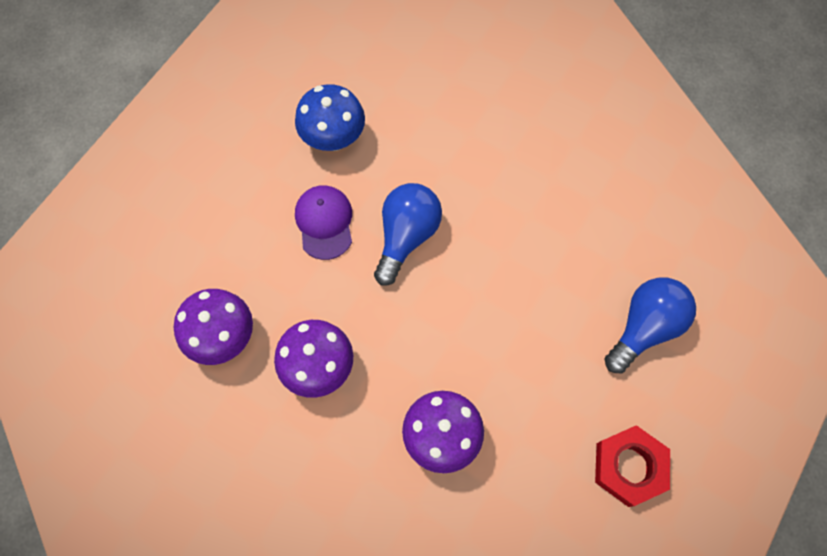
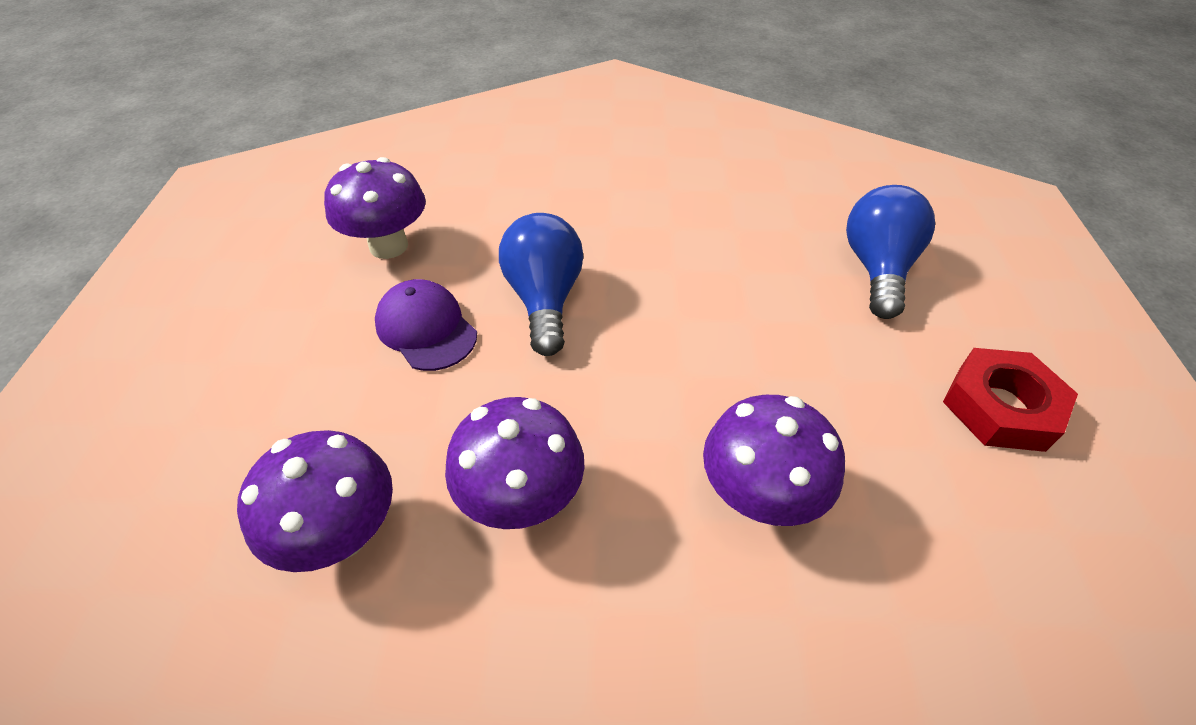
camera: 30 degrees left, 20 degrees down
blue mushroom [295,84,365,151] -> purple mushroom [324,157,426,259]

